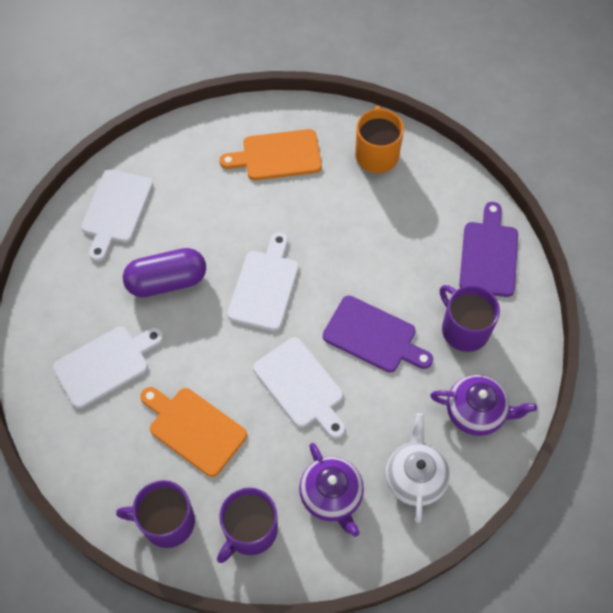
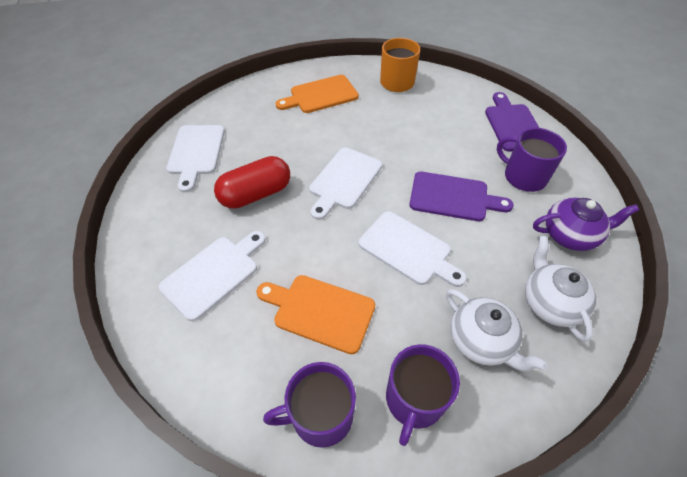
camera: 15 degrees left, 10 degrees down
purple capsule [123,248,206,297] -> red capsule [214,156,290,209]
white cutting board [228,232,299,331] -> white cutting board turned 150 degrees counterclockwise [309,147,382,220]
purple teapot [299,443,364,537] -> white teapot [446,289,548,371]

